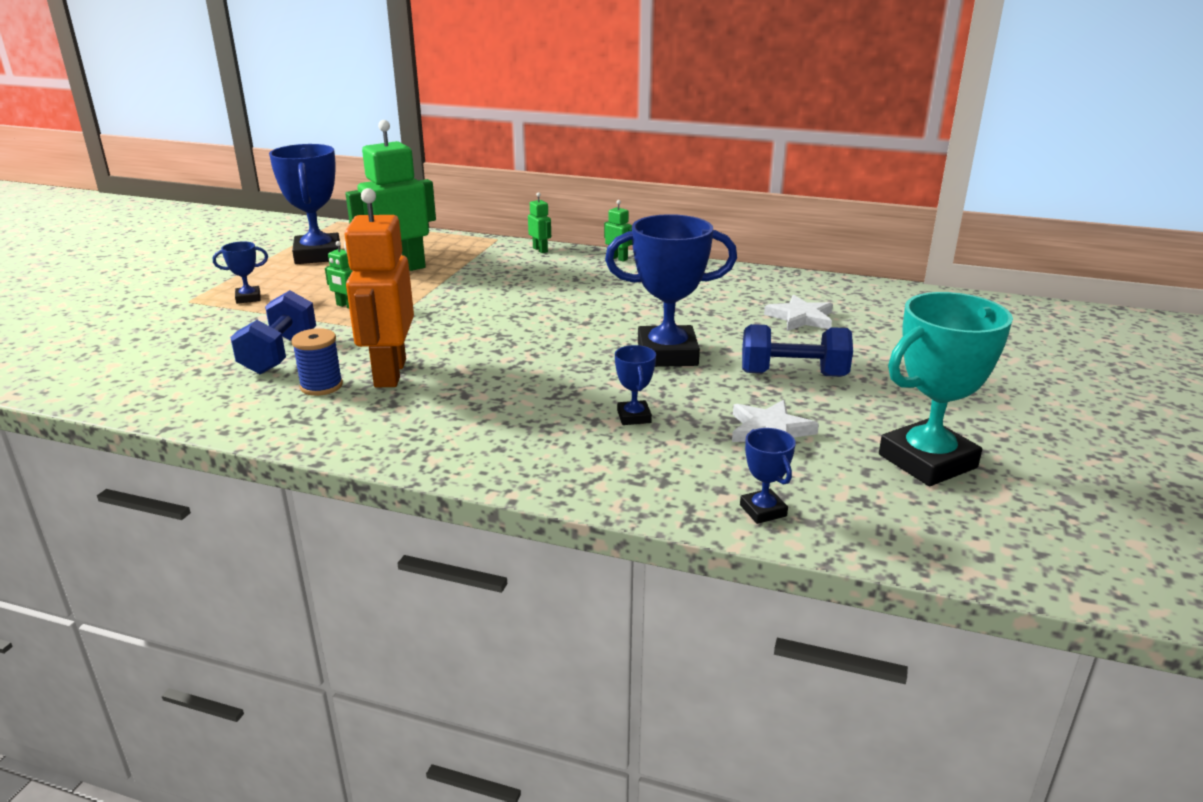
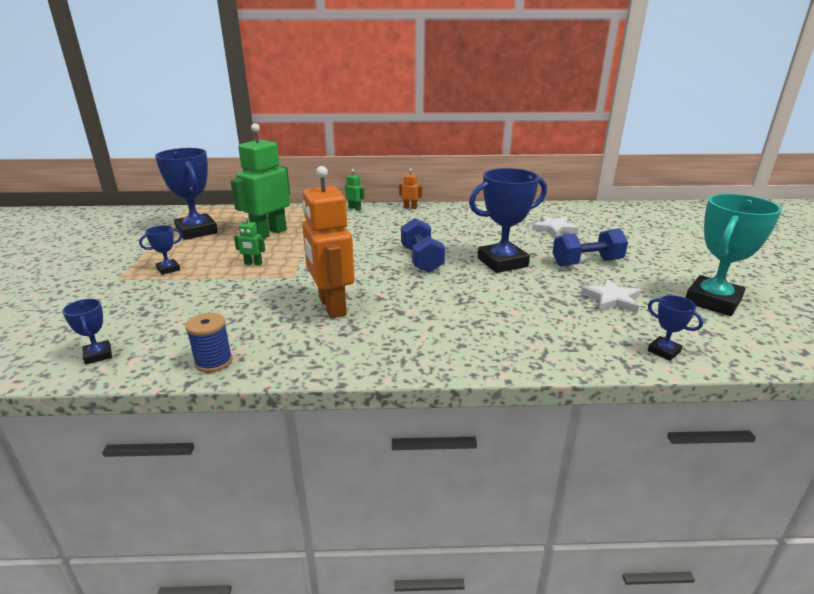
camera: 20 degrees left, 0 degrees up
blue dumbbell [230,290,316,374] -> blue dumbbell moved to [401,218,445,273]
blue spool [291,328,343,396] -> blue spool moved to [185,313,232,373]
green robot [604,200,632,262] -> orange robot [399,168,422,209]
blue trophy [615,345,656,425] -> blue trophy moved to [62,299,112,365]

